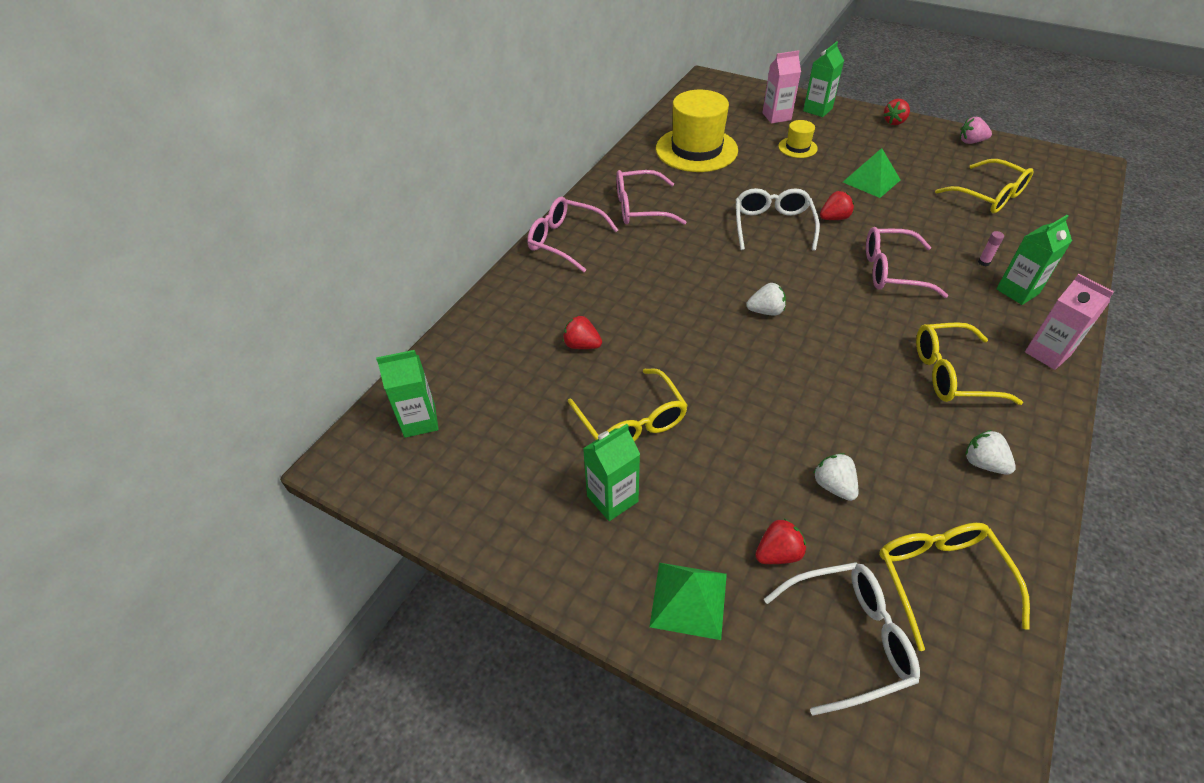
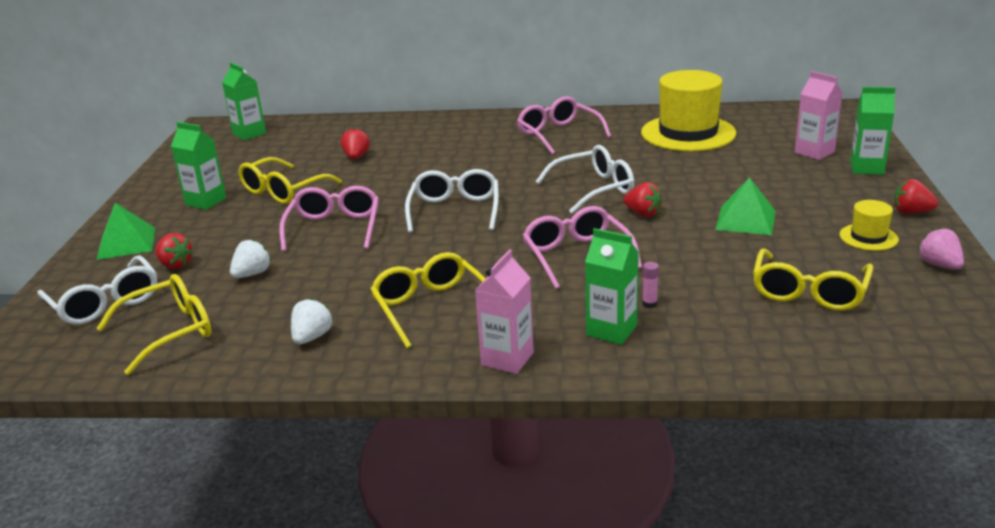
camera: 65 degrees right, 20 degrees down
pink glasses [527,197,618,272] -> pink glasses moved to [279,186,379,252]
white strawberry [746,283,786,315] -> white glasses [405,169,499,233]
yellow hat [778,120,818,158] -> yellow hat moved to [840,200,899,251]

